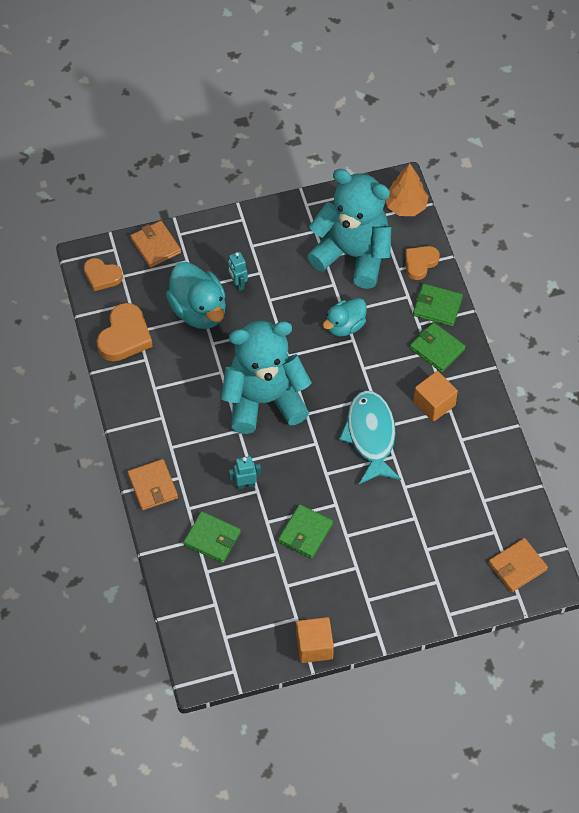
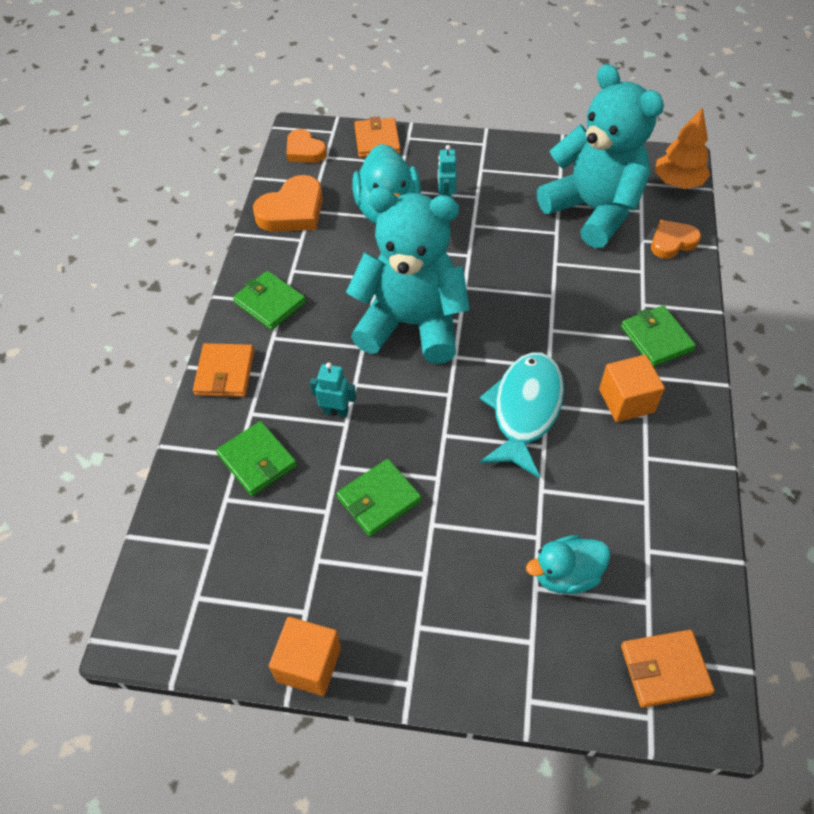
camera: 25 degrees right, 5 degrees down
turquoise duck [323,298,367,336] -> turquoise duck moved to [526,535,610,594]
green wallet [413,284,463,326] -> green wallet moved to [233,271,306,330]

